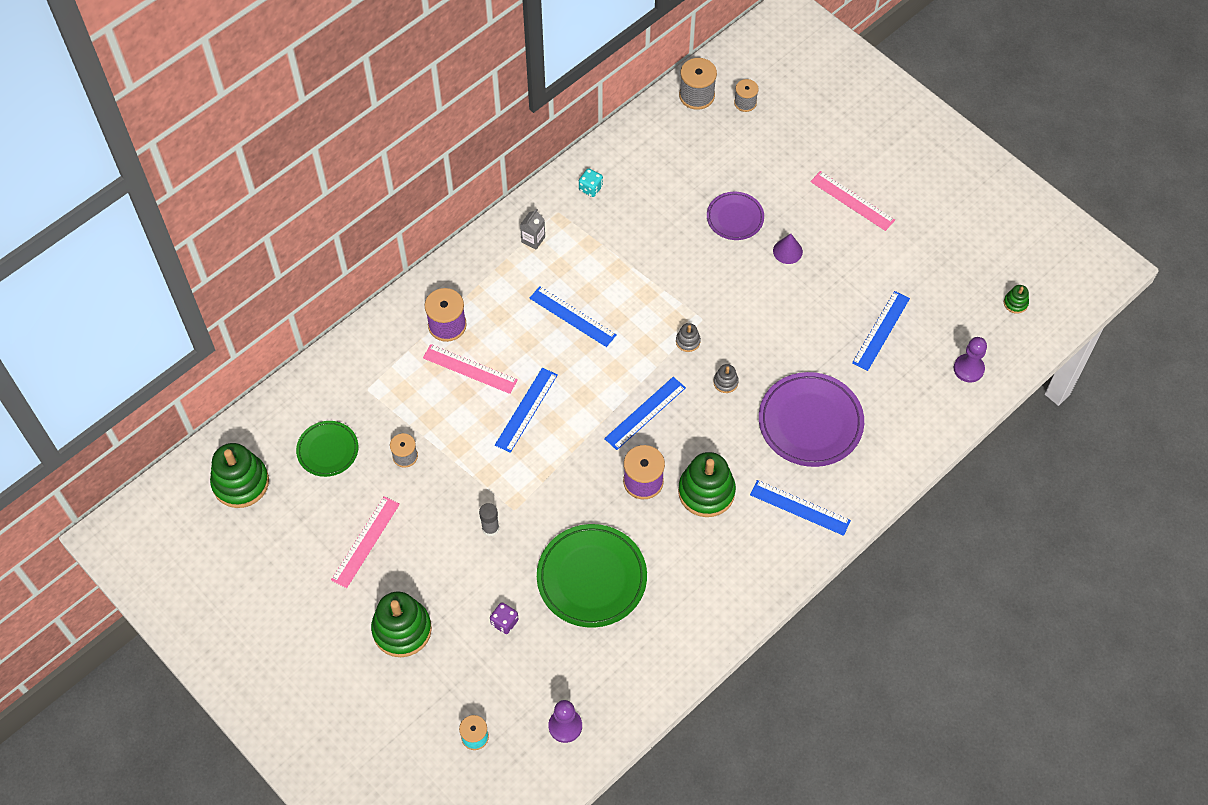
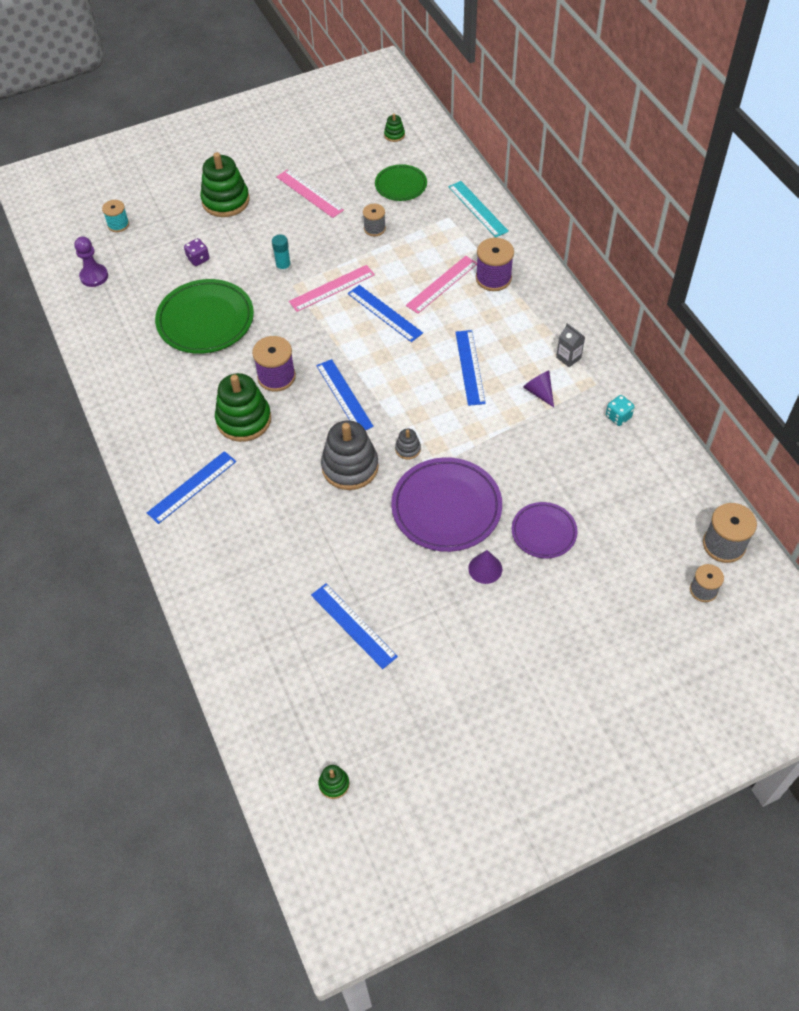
camera: 110 degrees right, 5 degrees down
green stacking toy [210,443,269,508] -> green stacking toy [384,113,405,142], size x0.45
grey glue stick [479,503,499,536] -> turquoise glue stick [272,234,291,273]
blue ruler [529,286,617,347] -> blue ruler turned 60 degrees counterclockwise [455,330,486,406]
grey stacking toy [713,364,739,393] -> grey stacking toy [321,420,379,490], size x2.20
purple plate [759,372,864,467] -> purple plate moved to [391,457,502,552]
pink ruler [810,171,895,231] -> pink ruler moved to [289,265,375,312]
purple pawn [954,337,987,382] -> none
none -> turquoise ruler [448,181,509,238]
none -> purple cone [523,370,554,407]

